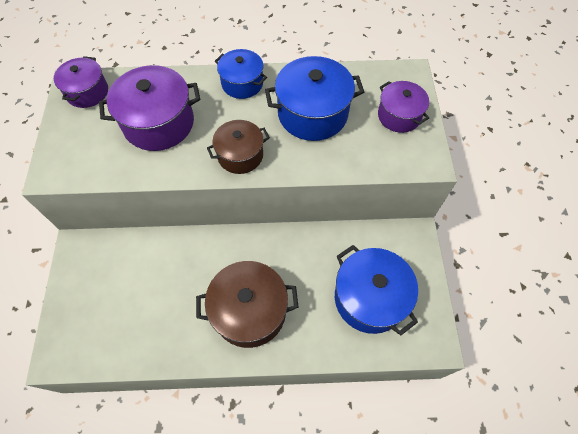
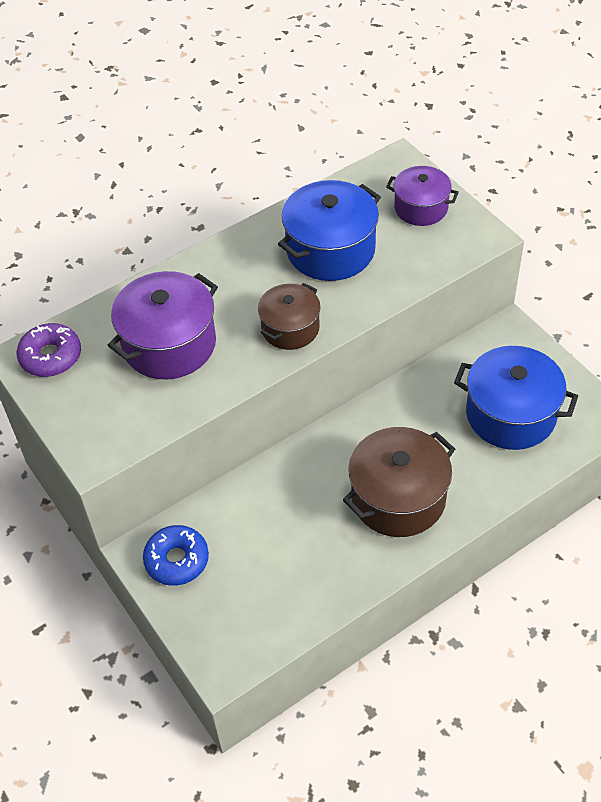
camera: 30 degrees left, 10 degrees down
purple pot [54,56,108,108] -> purple donut [17,323,81,377]
blue pot [215,49,267,99] -> none
none -> blue donut [143,525,209,586]

